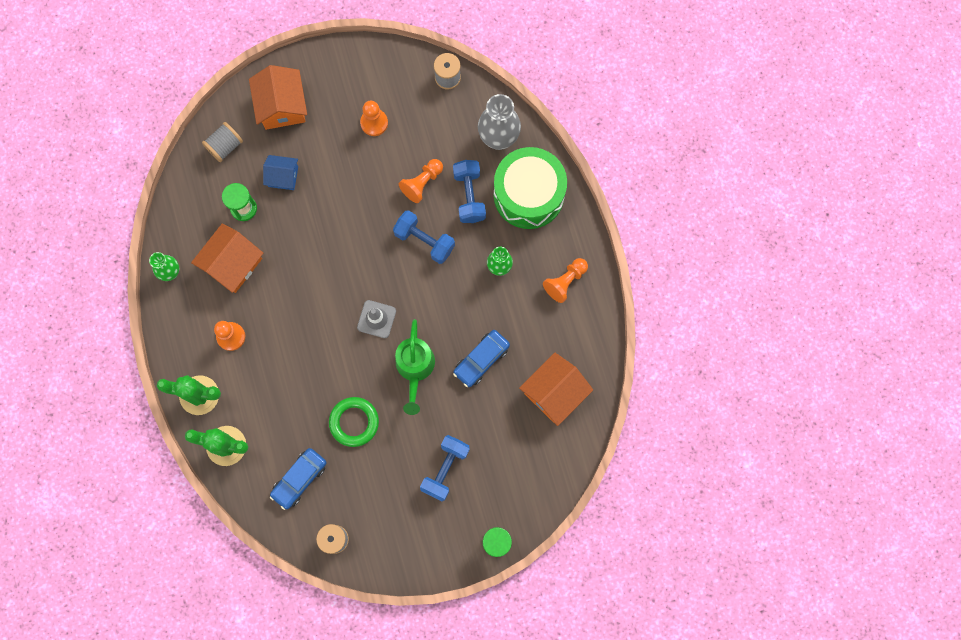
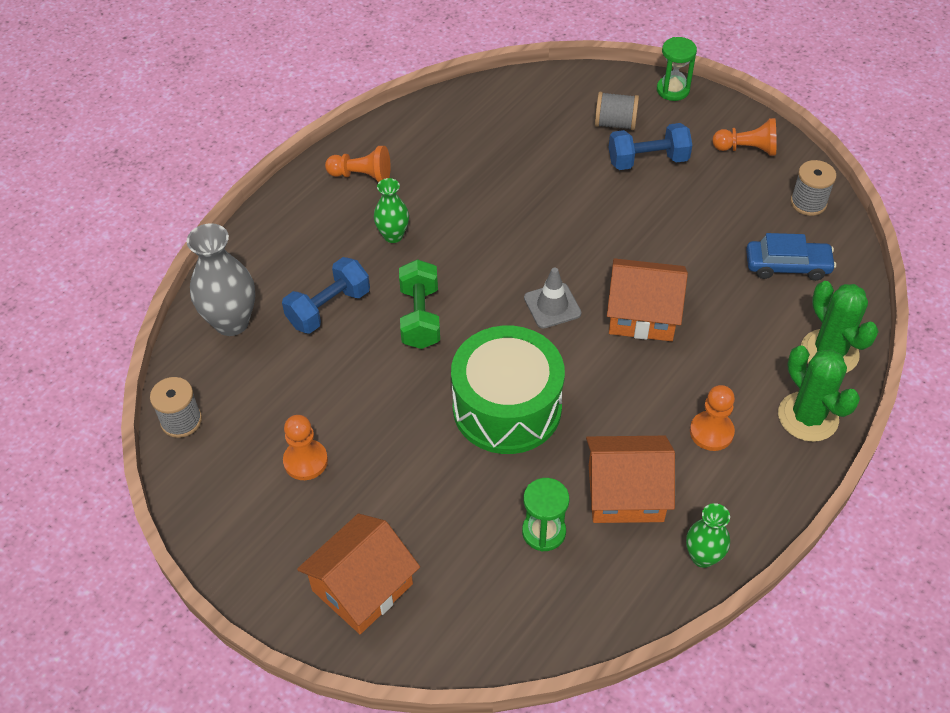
camera: 125 degrees left, 25 degrees down
grey spool [202,122,243,162] -> grey spool moved to [595,92,639,130]
blue house [263,155,298,190] -> none
green ring [329,397,379,447] -> none
blue dumbbell [393,210,455,264] -> green dumbbell [399,259,440,349]
green watering can [395,319,435,415] -> none
orange pawn [399,159,443,203] -> orange pawn moved to [712,118,776,156]
blue car [453,330,510,387] -> none
green drum [494,147,567,229] -> green drum moved to [451,326,565,454]
orange house [519,353,593,426] -> orange house moved to [607,258,688,341]

